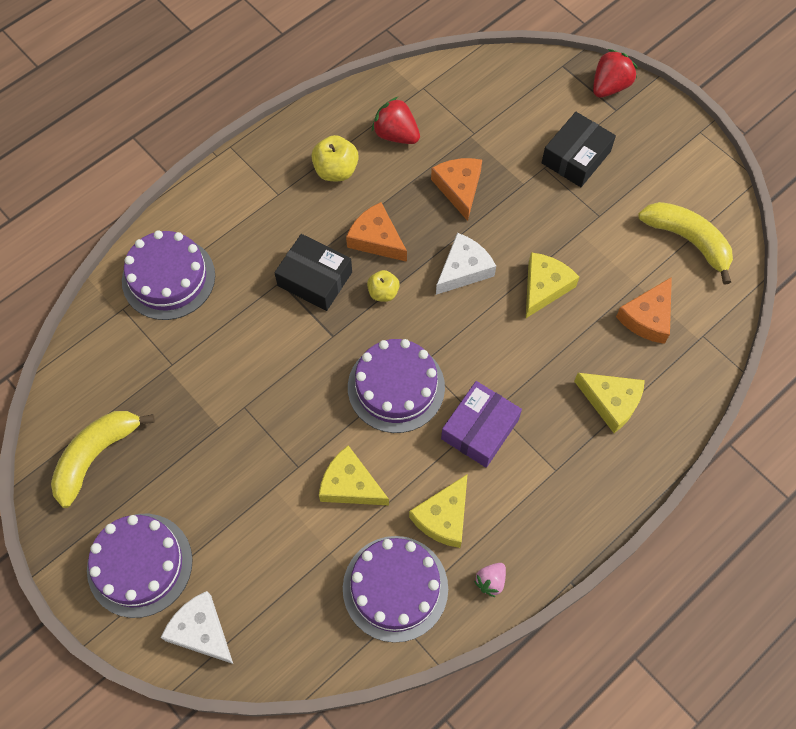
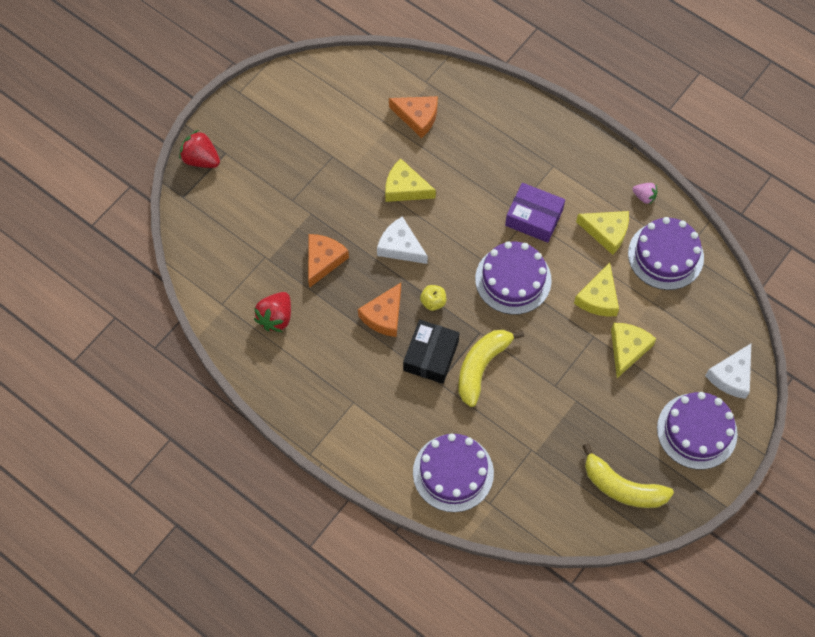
camera: 100 degrees left, 0 degrees up
yellow apple [311,135,359,181] -> none
orange cheese [431,158,482,221] -> orange cheese turned 135 degrees clockwise [308,234,349,288]
black box [542,112,616,187] -> none
yellow cheese [574,373,645,433] -> yellow cheese moved to [611,323,656,378]
yellow banana [638,202,733,285] -> yellow banana moved to [459,330,524,407]

